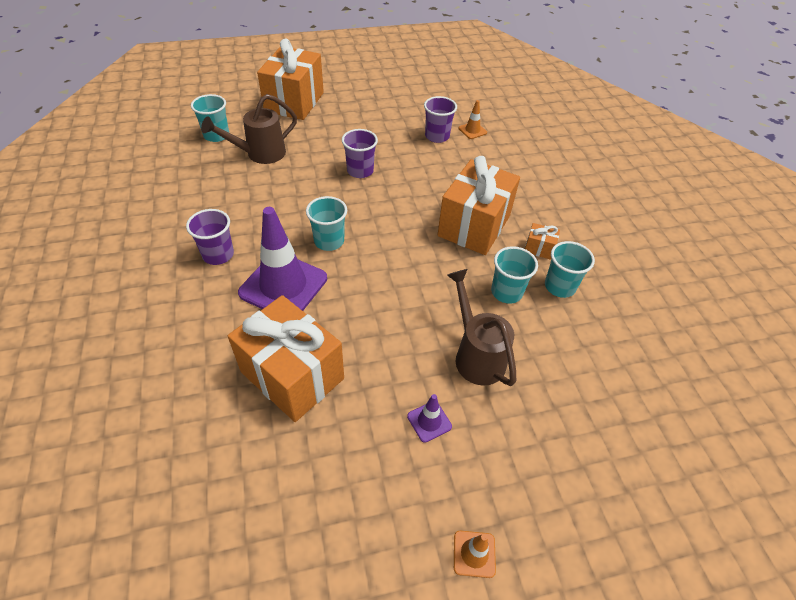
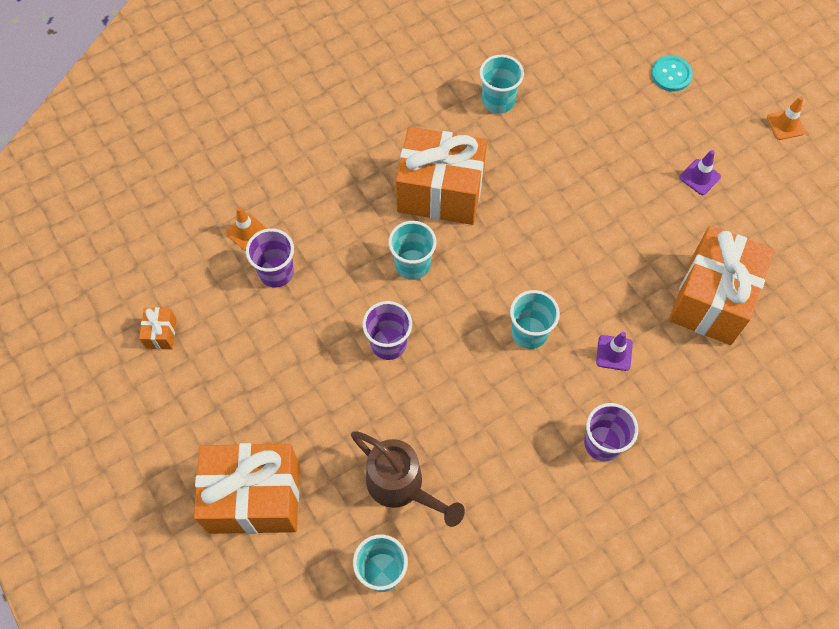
camera: 105 degrees left, 15 degrees up
purple traffic cone [238,207,327,311] -> purple traffic cone [596,332,633,371], size x0.44
brown watering can [447,269,516,386] -> none
turquoise cup [491,246,538,304] -> turquoise cup moved to [388,221,436,280]
orange gift [525,223,560,260] -> orange gift moved to [139,307,177,349]
none -> turquoise button [651,55,693,92]

